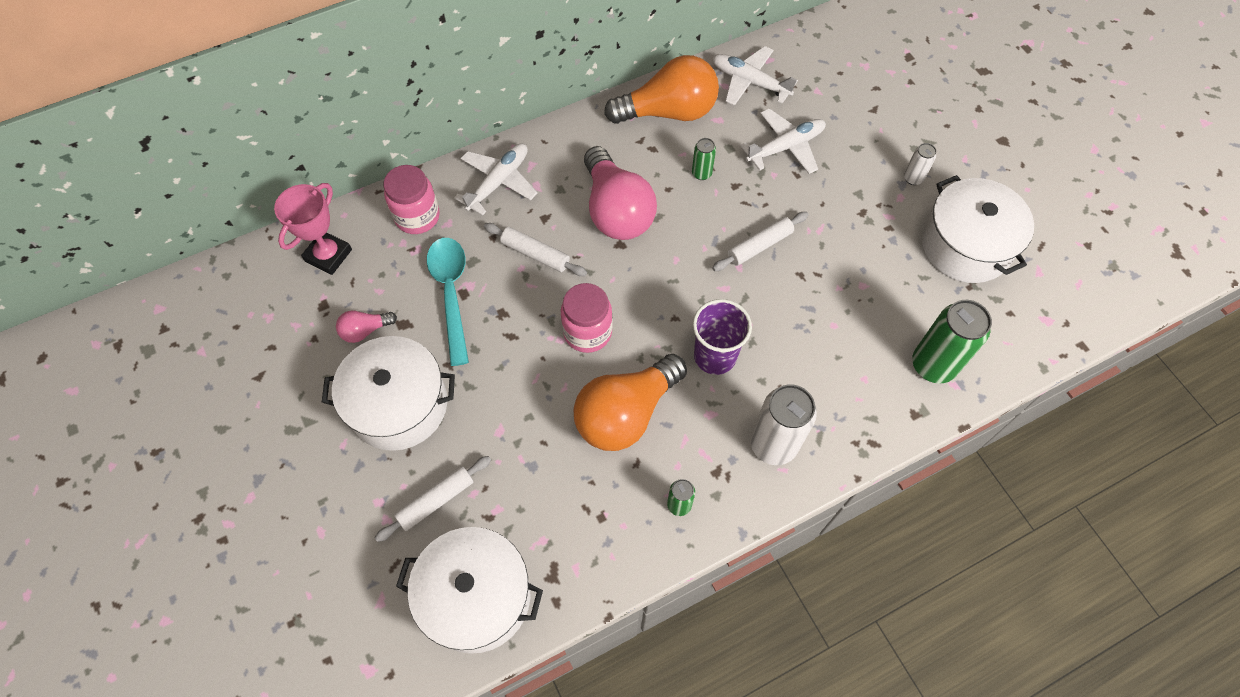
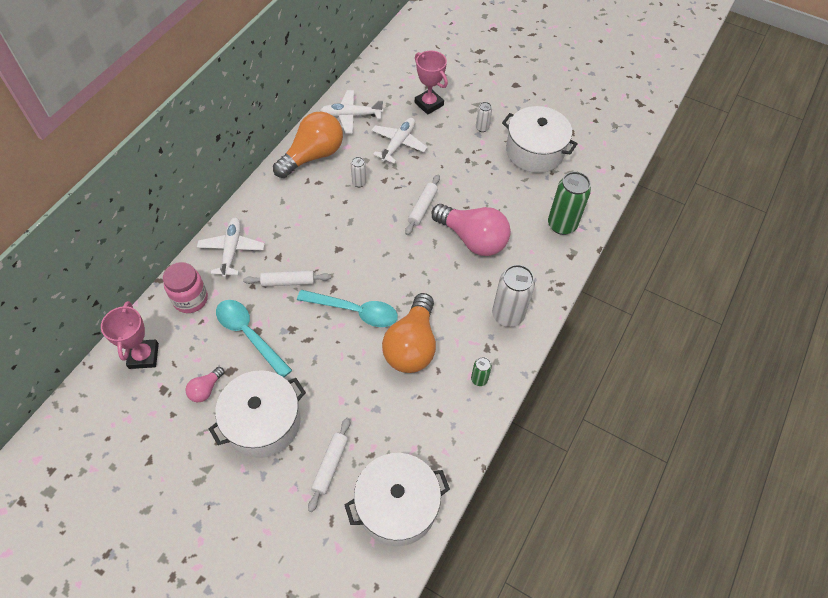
camera: 35 degrees left, 5 degrees down
pink jar [561,283,613,353] -> turquoise spoon [297,290,398,327]
pink light bulb [584,146,657,240] -> pink light bulb moved to [431,204,511,256]
green can [692,138,716,180] -> white can [351,157,367,187]
purple cup [693,299,752,375] -> none
none -> pink trophy [415,50,448,115]

